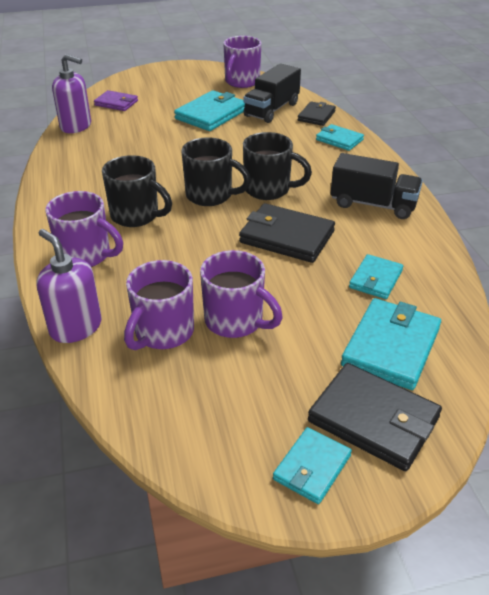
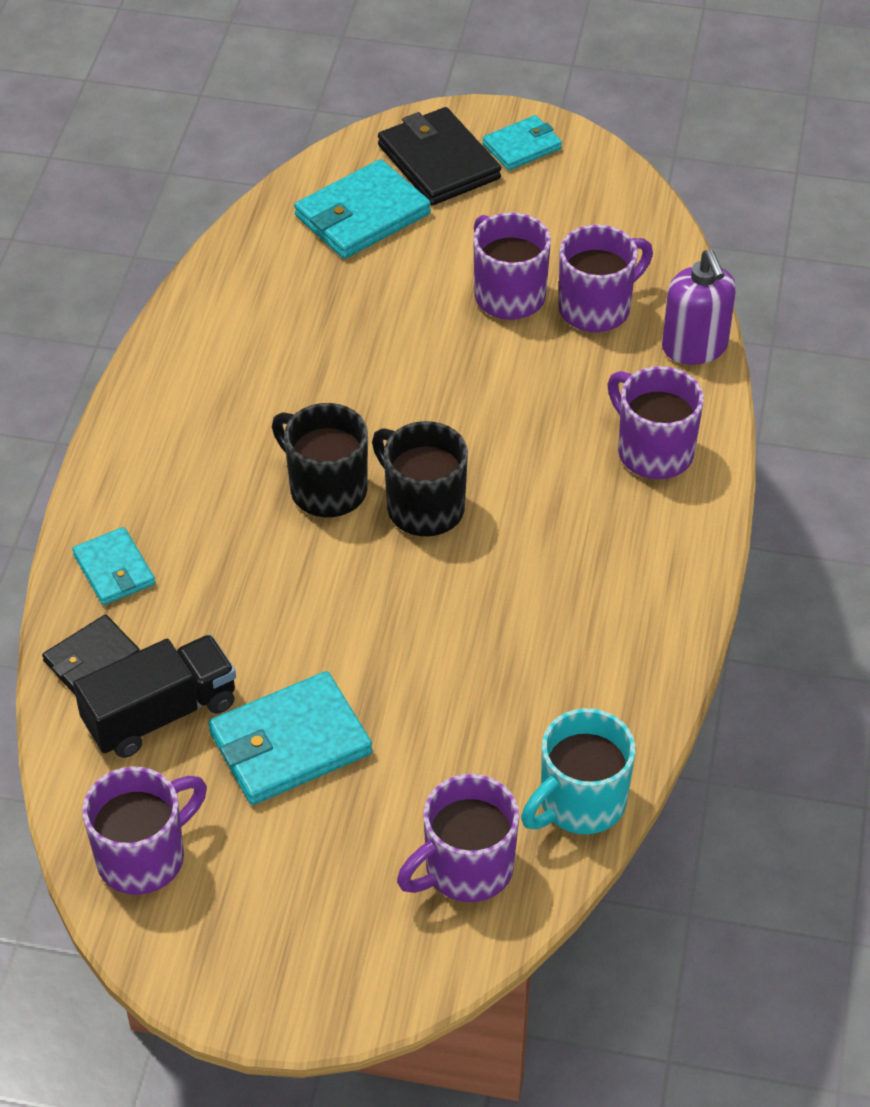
camera: 155 degrees left, 10 degrees up
purple soap dispenser [52,54,91,133] -> turquoise mug [521,708,635,834]
purple wallet [94,90,138,111] -> purple mug [397,774,519,902]
black mug [102,155,172,227] -> none
black wallet [239,203,335,263] -> none
black truck [330,153,423,219] -> none
turquoise wallet [349,254,403,299] -> none

